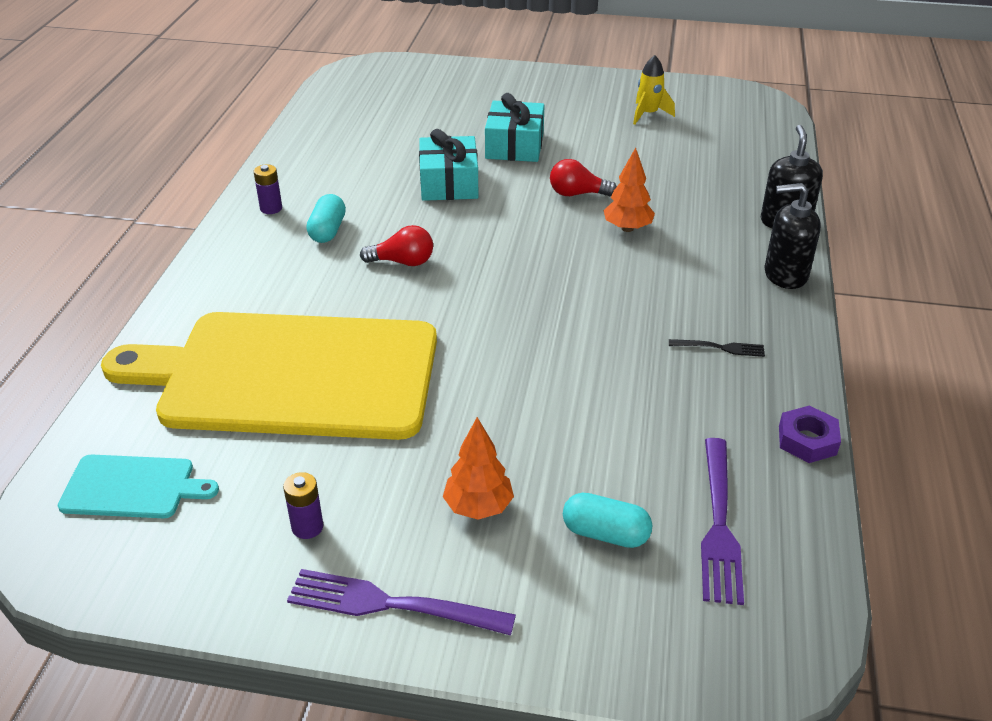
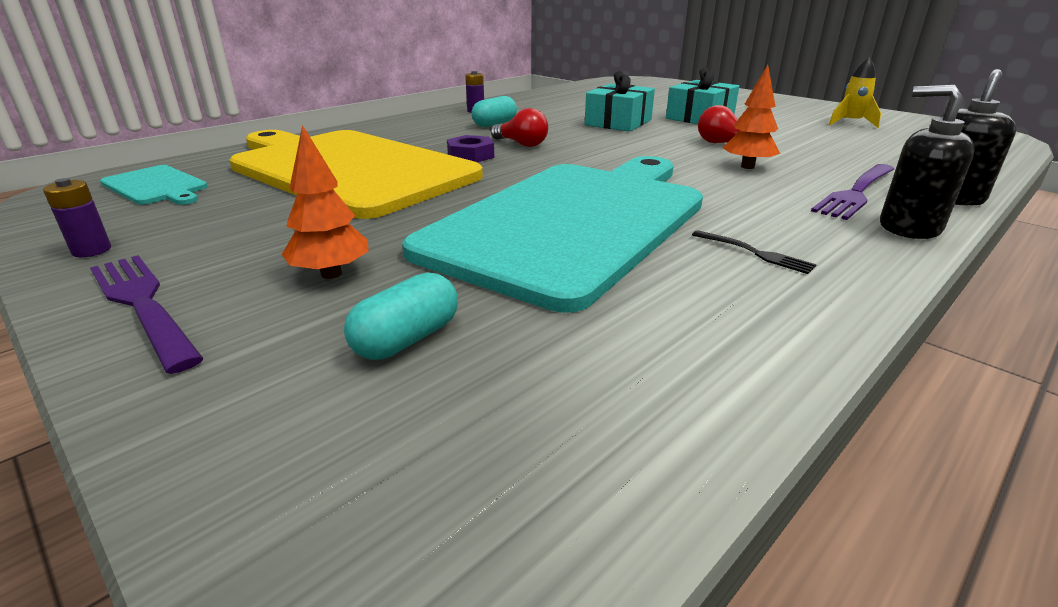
camera: 35 degrees right, 10 degrees down
purple battery [283,472,324,539] -> purple battery moved to [43,178,111,257]
turquoise capsule [563,493,652,548] -> turquoise capsule turned 75 degrees clockwise [344,272,458,360]
purple fork [701,438,744,605] -> purple fork moved to [811,164,894,220]
purple nut [779,405,841,463] -> purple nut moved to [447,135,494,162]
none -> turquoise cutting board [402,156,703,313]

